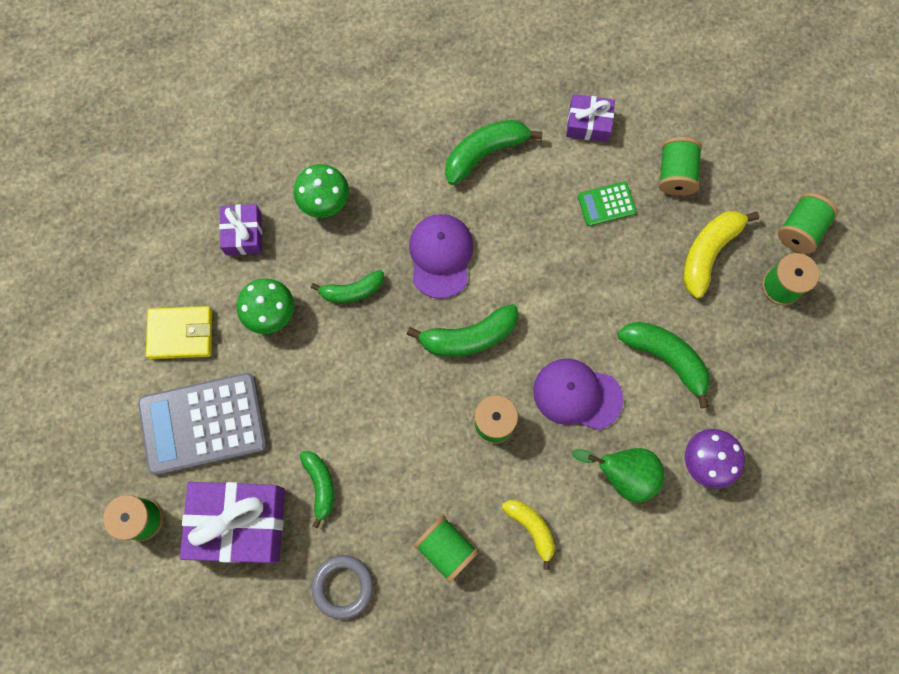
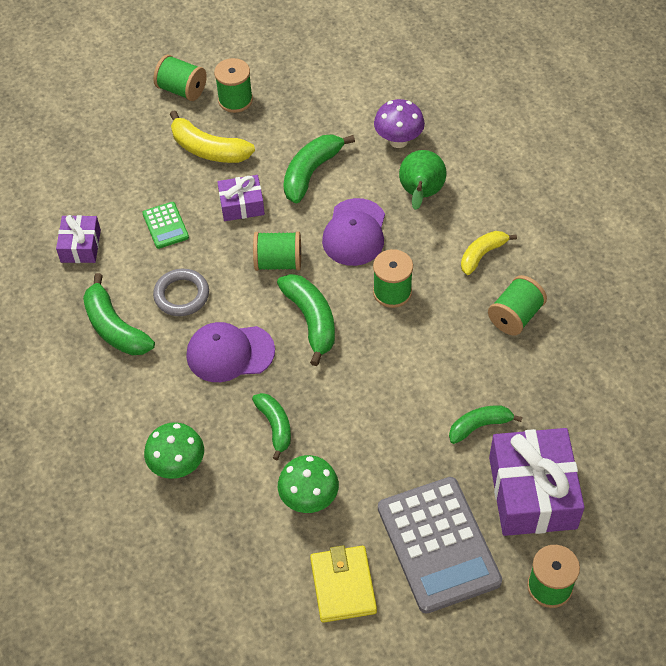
camera: 95 degrees left, 20 degrees down
purple gift [219,204,262,255] -> purple gift moved to [217,175,265,221]
grey ring [312,555,374,619] -> grey ring moved to [153,269,209,316]
green spool [659,137,702,196] -> green spool moved to [253,231,301,271]

